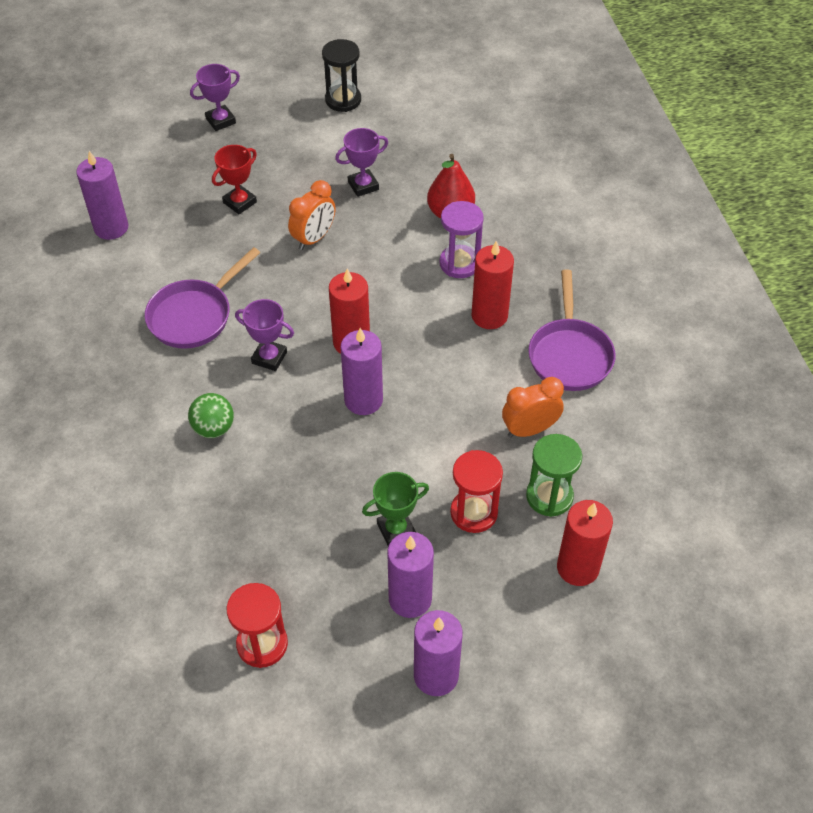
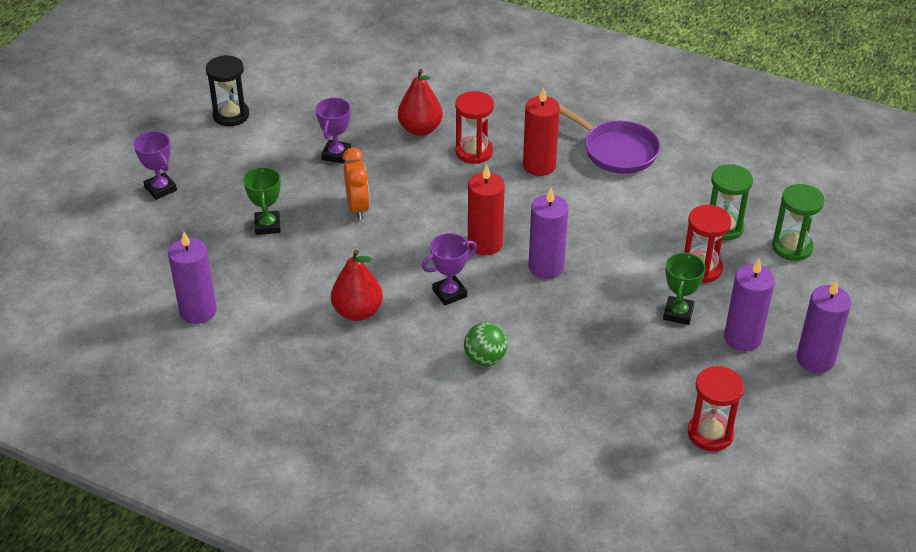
camera: 50 degrees left, 10 degrees down
purple pan [145,247,260,349] -> red pear [331,250,383,321]
purple trophy [190,64,240,131] -> purple trophy turned 45 degrees counterclockwise [134,131,177,200]
red trophy [212,145,257,214] -> green trophy [243,166,281,235]
purple hourglass [439,201,484,278] -> red hourglass [455,91,494,164]
orange clock [502,377,564,438] -> none
red candle [557,500,613,586] -> green hourglass [772,184,825,261]

